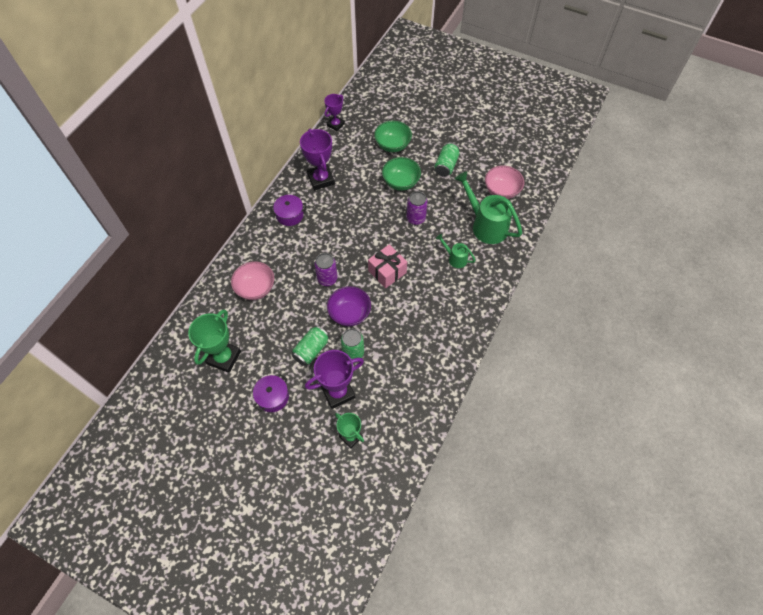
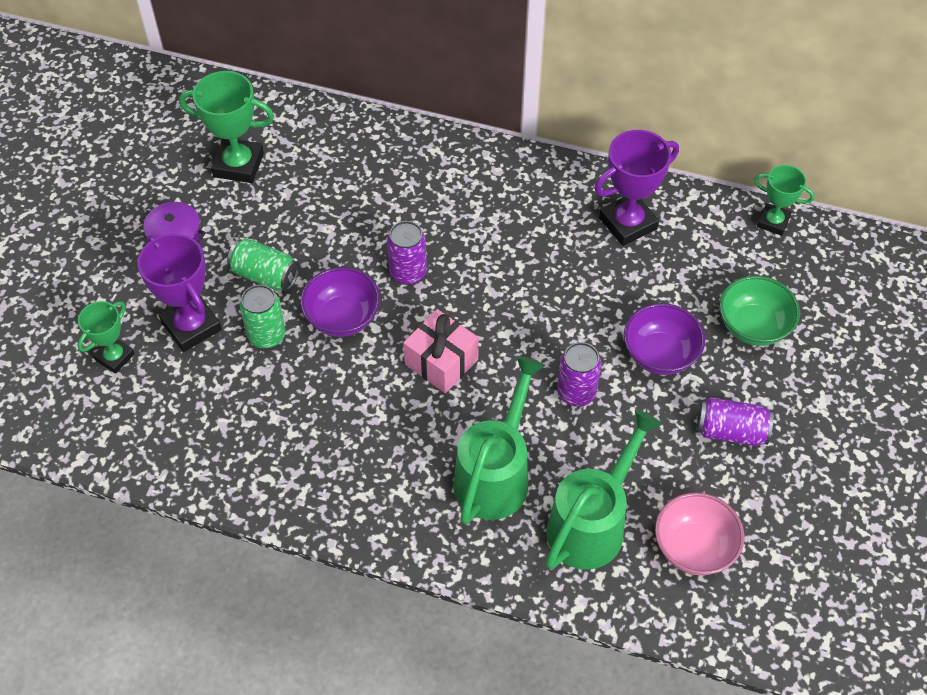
camera: 80 degrees right, 5 degrees down
pink bowl [231,261,274,300] -> none
purple pot [270,195,307,226] -> none
purple trophy [324,94,345,131] -> green trophy [754,165,815,236]
green bowl [382,157,421,191] -> purple bowl [624,303,705,375]
green can [435,142,460,177] -> purple can [697,397,774,446]
green watering can [436,234,476,268] -> green watering can [453,356,545,525], size x1.96

